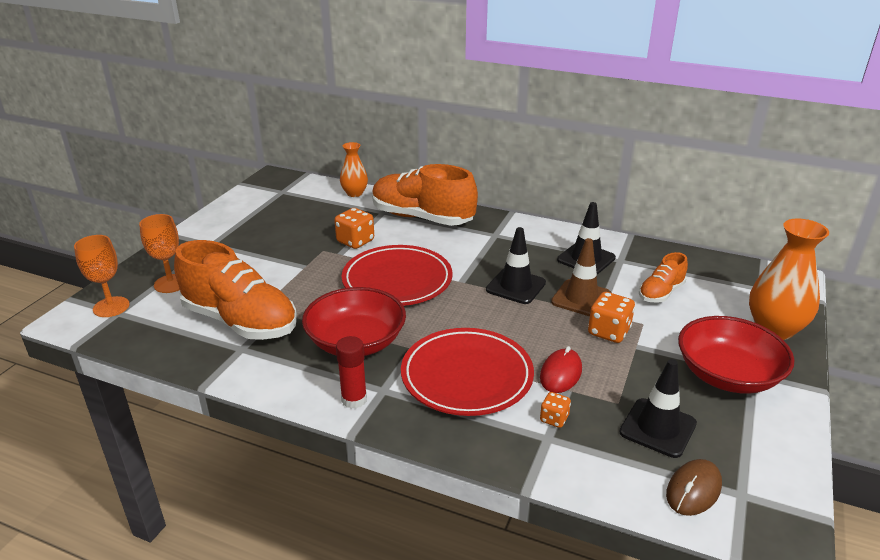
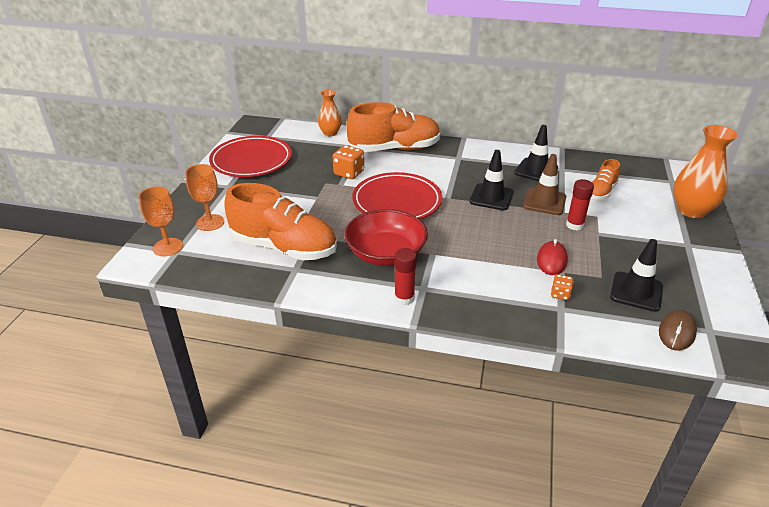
camera: 10 degrees left, 5 degrees up
orange shoe [372,164,478,226] -> orange shoe turned 150 degrees clockwise [346,102,441,152]
red plate [401,328,534,416] -> red plate moved to [209,136,292,177]
orange dice [588,292,635,343] -> red glue stick [566,179,594,231]
red bowl [678,316,795,394] -> none

